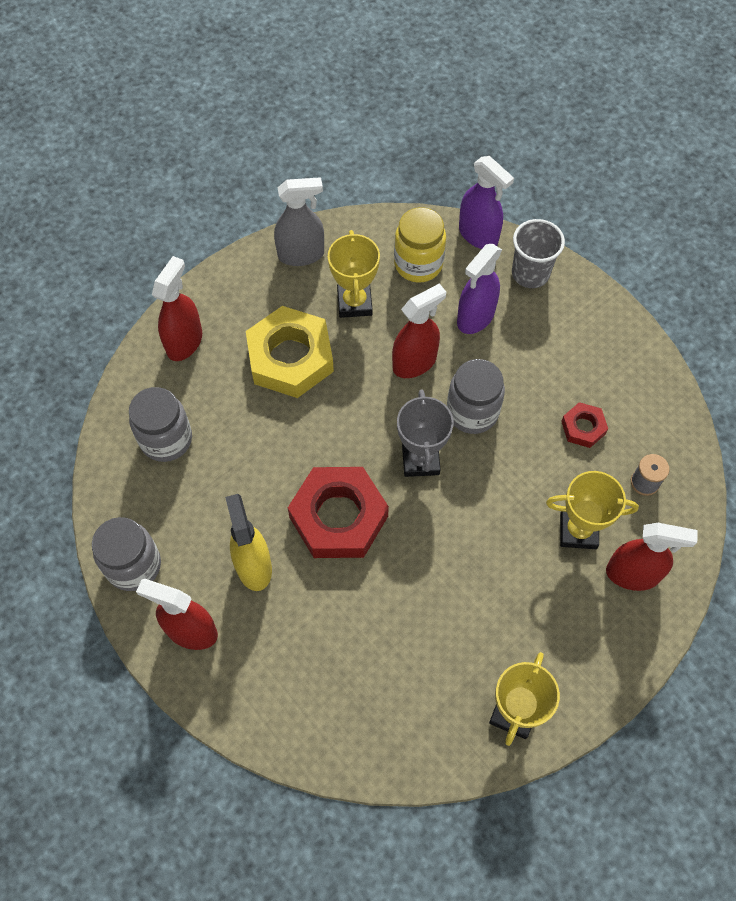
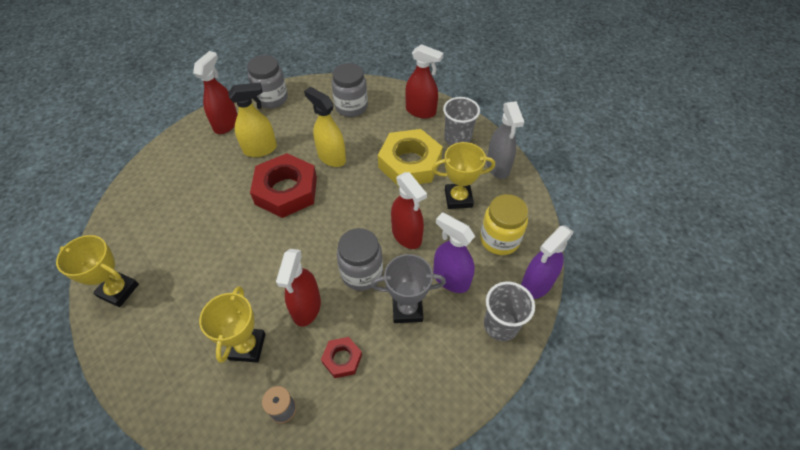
camera: 90 degrees right, 10 degrees down
grey trophy [397,389,454,477] -> grey trophy moved to [371,254,446,323]
red spray bottle [606,523,698,591] -> red spray bottle moved to [276,249,321,327]
none -> yellow spray bottle [304,87,346,167]
none -> grey cup [443,97,480,146]

